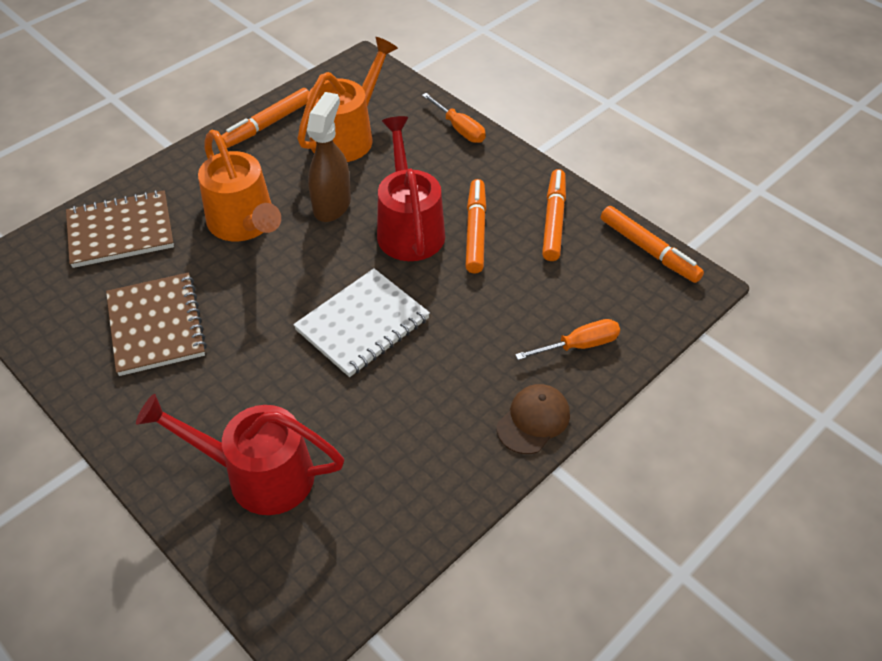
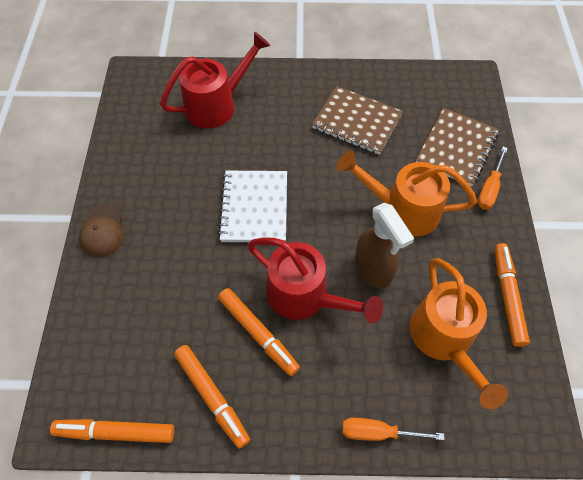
camera: 135 degrees right, 10 degrees up
orange screwdriver [515,319,620,360] -> orange screwdriver moved to [477,147,508,210]

